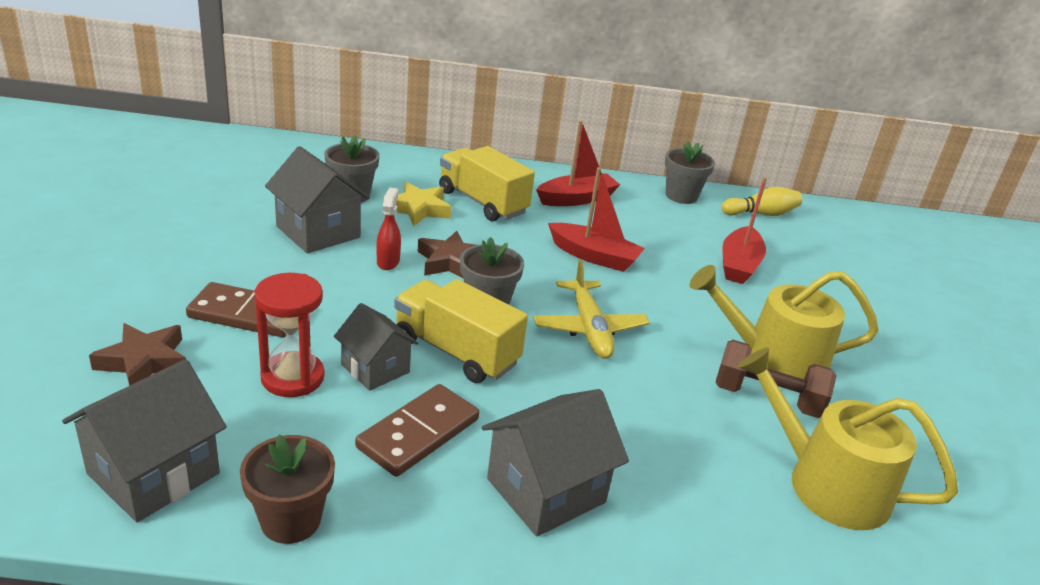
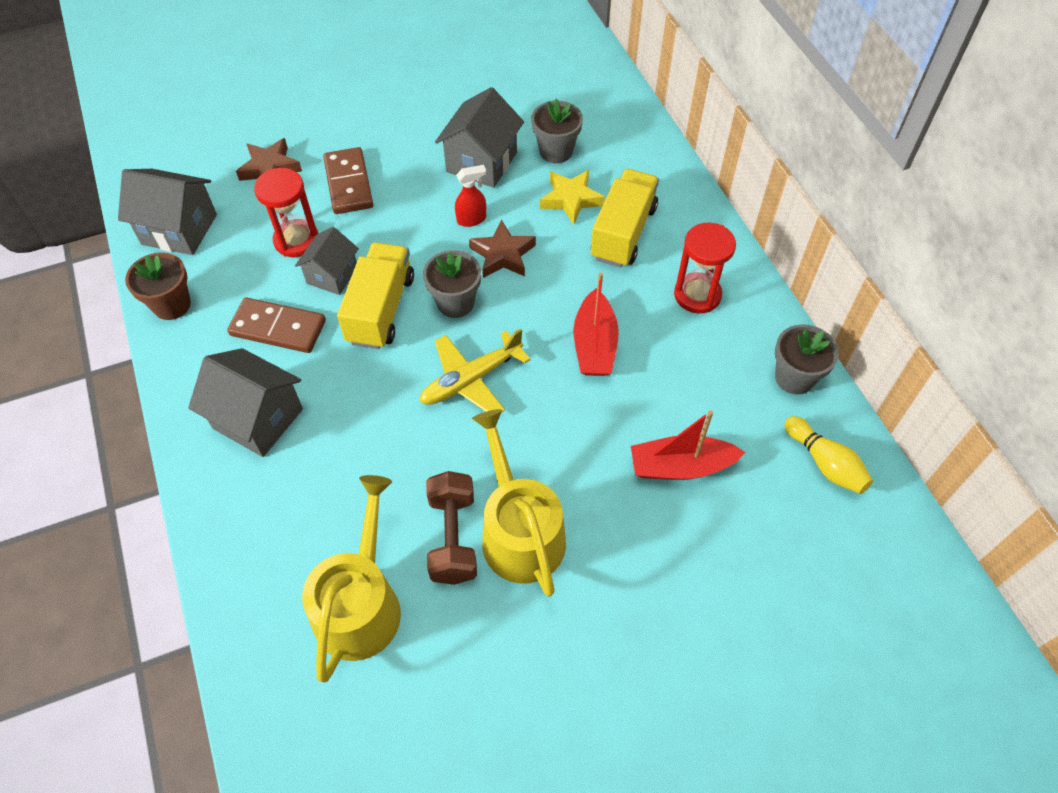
camera: 70 degrees right, 25 degrees up
red boat [536,120,620,206] -> red hourglass [674,223,736,313]

